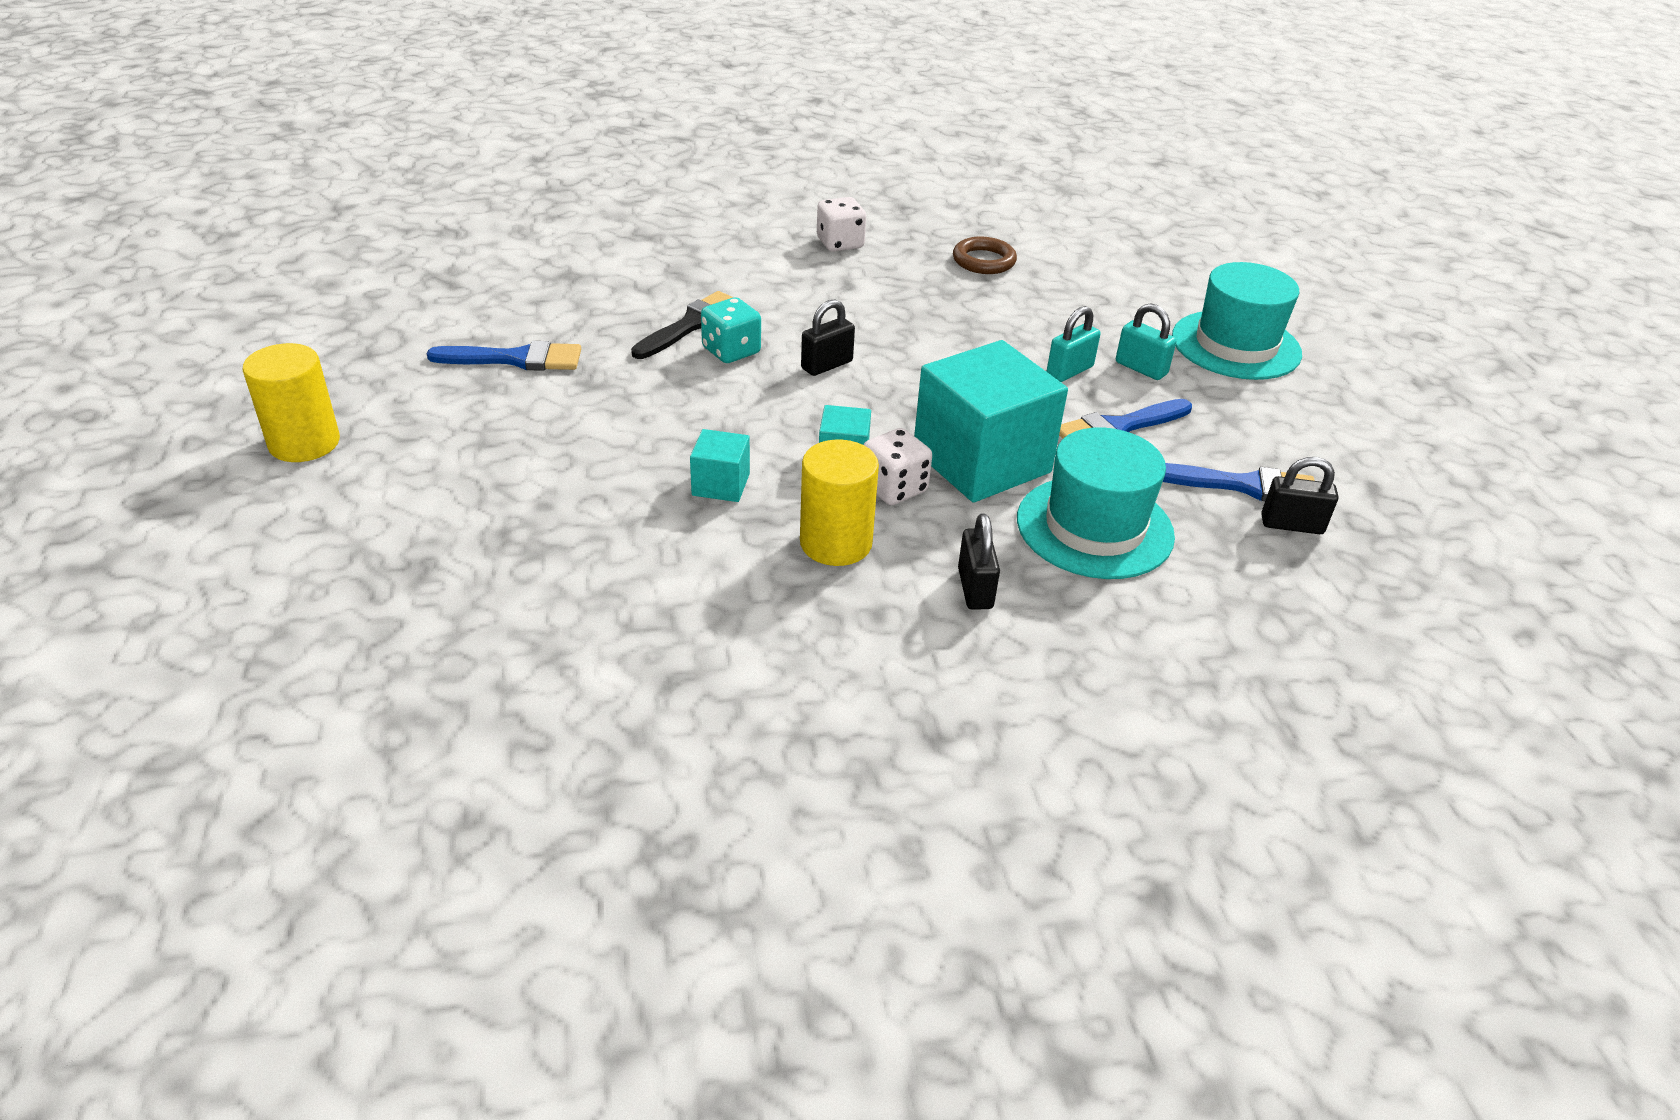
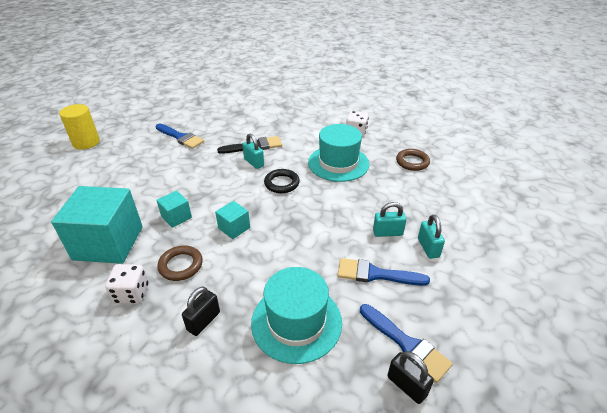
camera: 40 degrees right, 0 degrees up
turquoise dice [701,297,761,363] -> turquoise padlock [242,134,264,169]
yellow cylinder [800,440,879,566] -> brown ring [157,245,203,281]
black padlock [801,299,855,376] -> black ring [264,169,300,193]
white dice [864,428,932,505] -> white dice moved to [105,264,149,304]
turquoise cube [914,340,1068,503] -> turquoise cube moved to [51,186,143,264]
turquoise hat [1172,262,1302,380] -> turquoise hat moved to [308,124,369,182]

